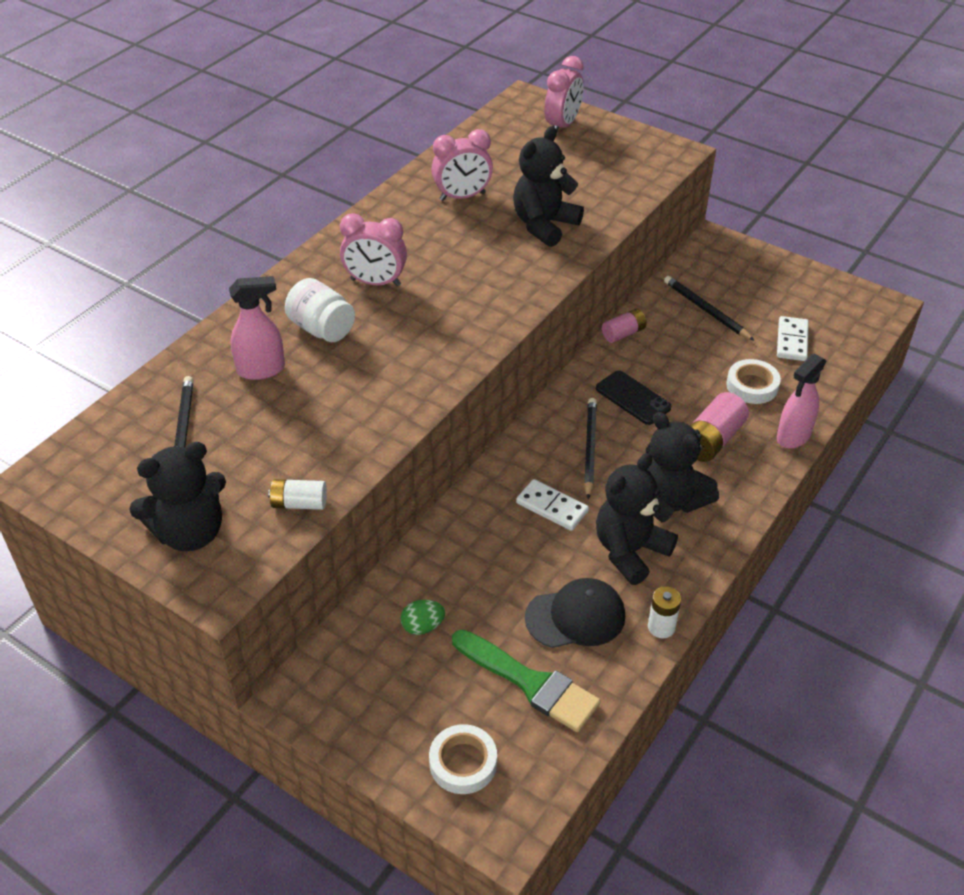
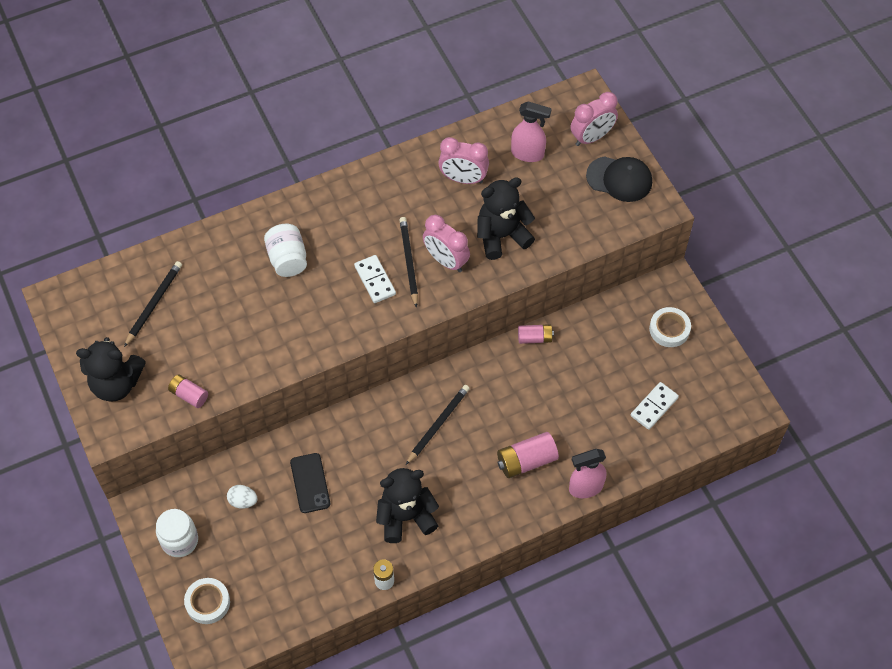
camera: 30 degrees right, 15 degrees up
pink spray bottle [229,276,285,380] -> pink spray bottle moved to [511,102,552,162]
white battery [268,479,327,510] -> pink battery [168,374,208,408]
pink clock [340,213,407,286] -> pink clock moved to [423,215,470,272]
green egg [401,600,445,635] -> white egg [227,485,258,509]
green brush [452,629,601,732] -> none
white domino [516,479,589,531] -> white domino moved to [354,255,396,303]
black cap [525,578,625,648] -> black cap moved to [586,156,652,202]
black phone [596,371,671,425] -> black phone moved to [290,453,330,513]
black teddy bear [646,412,719,513] -> none
black pencil [664,276,755,341] -> black pencil moved to [400,217,418,308]
white tape [726,359,781,404] -> white tape moved to [649,307,691,347]
none -> white jar [156,509,198,557]

